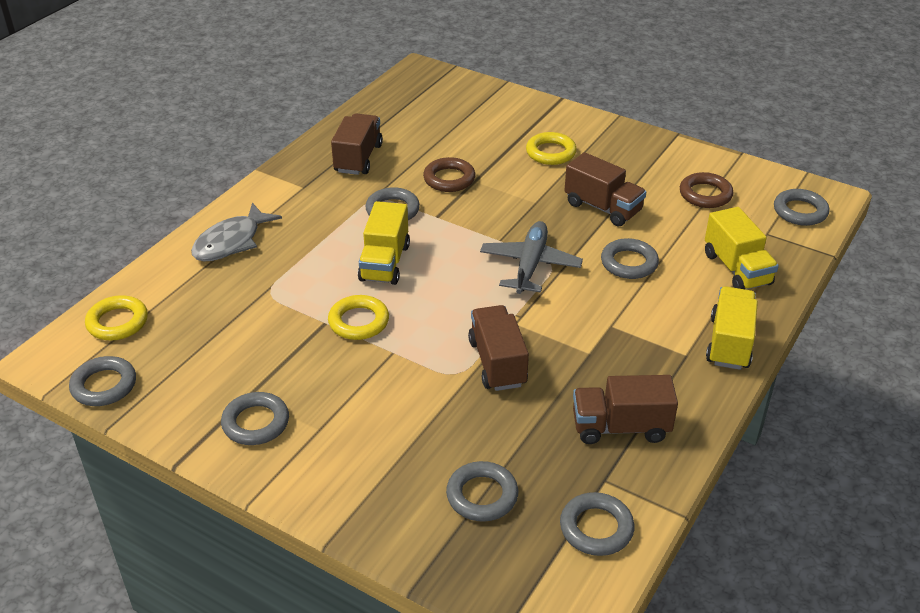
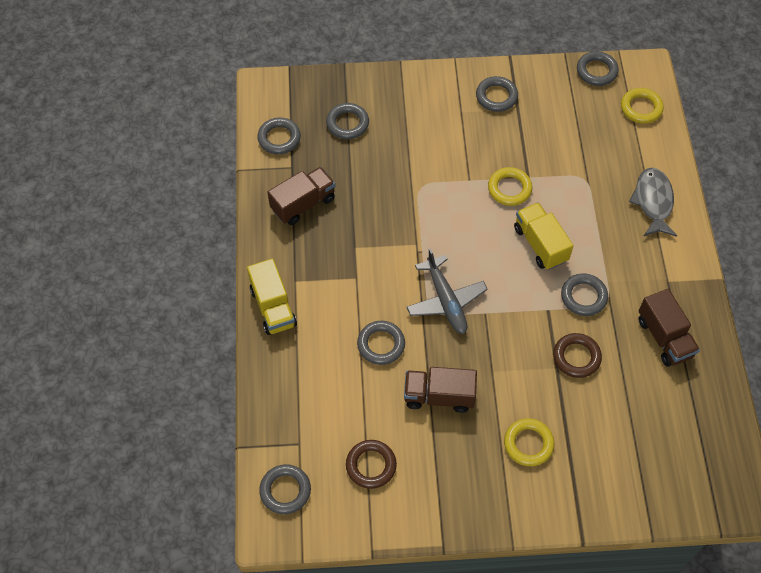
camera: 145 degrees right, 20 degrees up
brown truck [468,305,529,391] -> none
yellow truck [705,207,779,290] -> none

